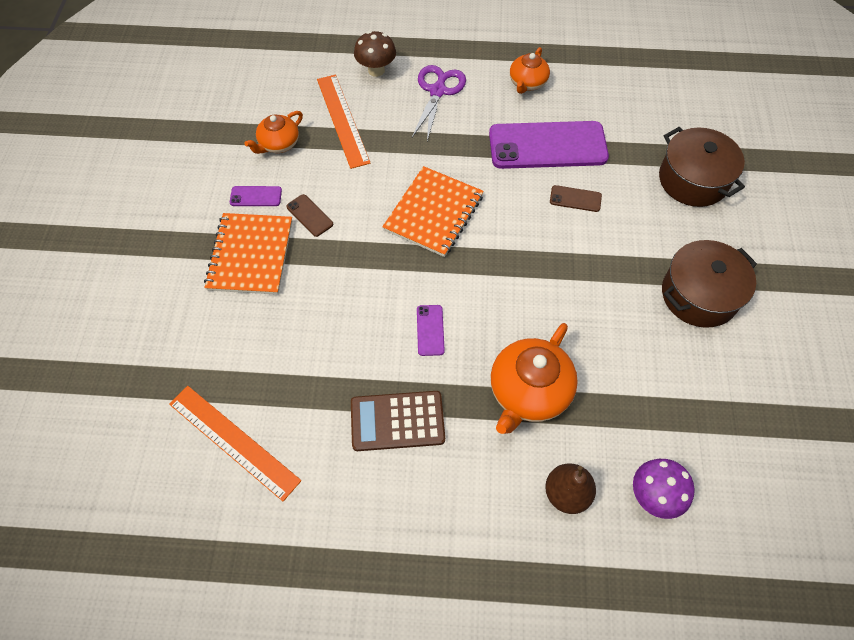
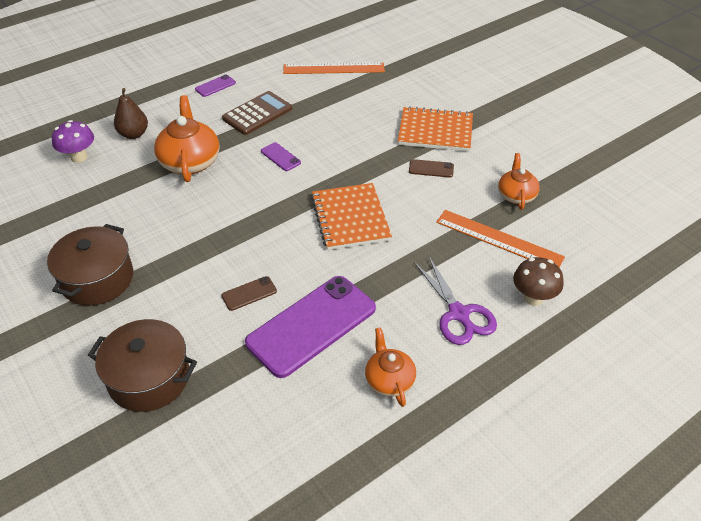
camera: 140 degrees right, 15 degrees down
orange notebook [204,213,292,295] -> orange notebook turned 45 degrees counterclockwise [398,106,473,151]
purple phone [230,186,282,206] -> purple phone moved to [195,74,236,97]

